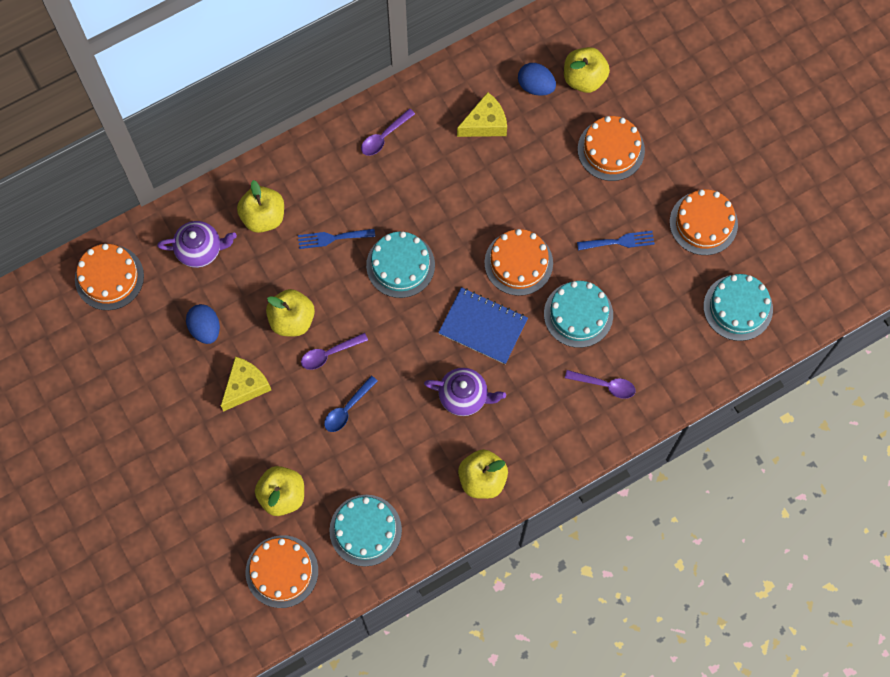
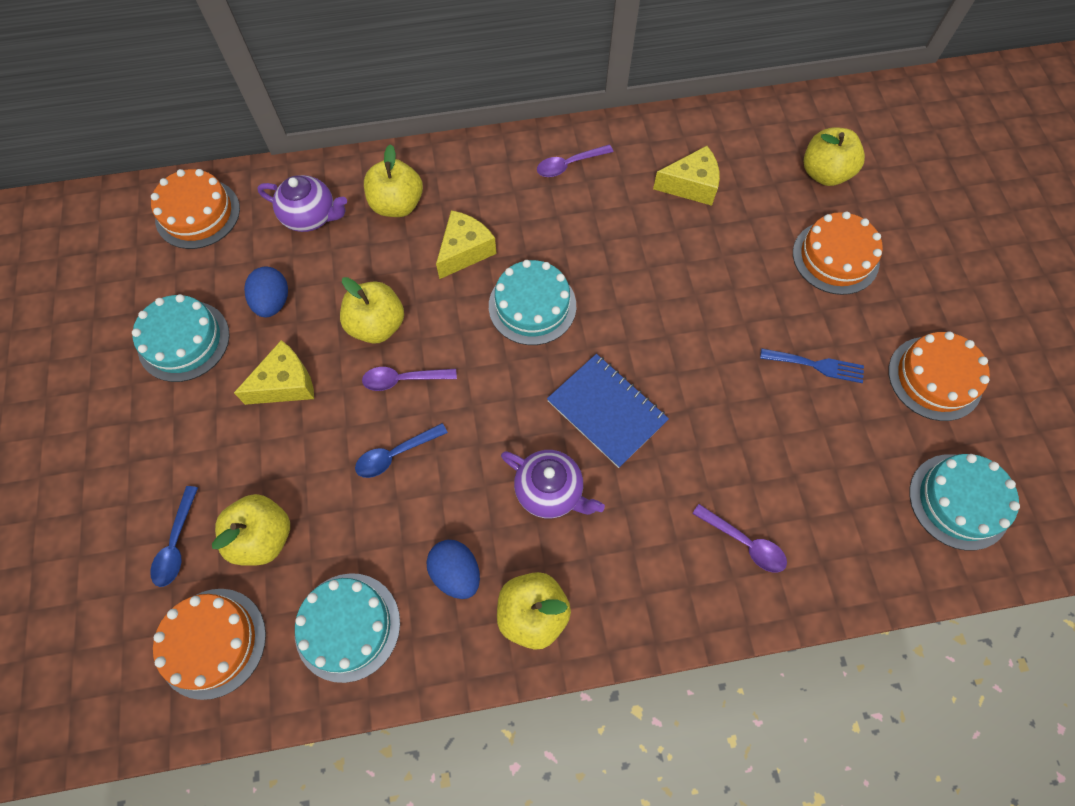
camera: 20 degrees right, 5 degrees down
blue fork [298,229,375,249] -> yellow cheese [436,210,497,279]
orange cake [484,229,553,296] -> none
blue egg [518,63,556,96] -> blue egg moved to [427,540,480,599]
turquoise cake [544,281,613,348] -> turquoise cake moved to [132,294,230,382]
none -> blue spoon [150,486,198,587]

